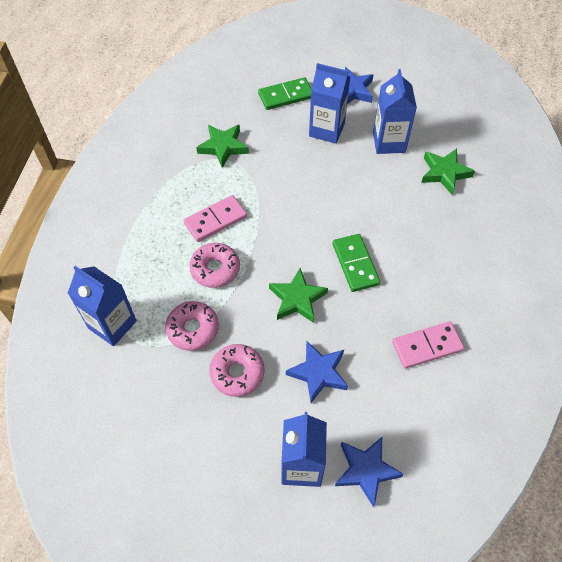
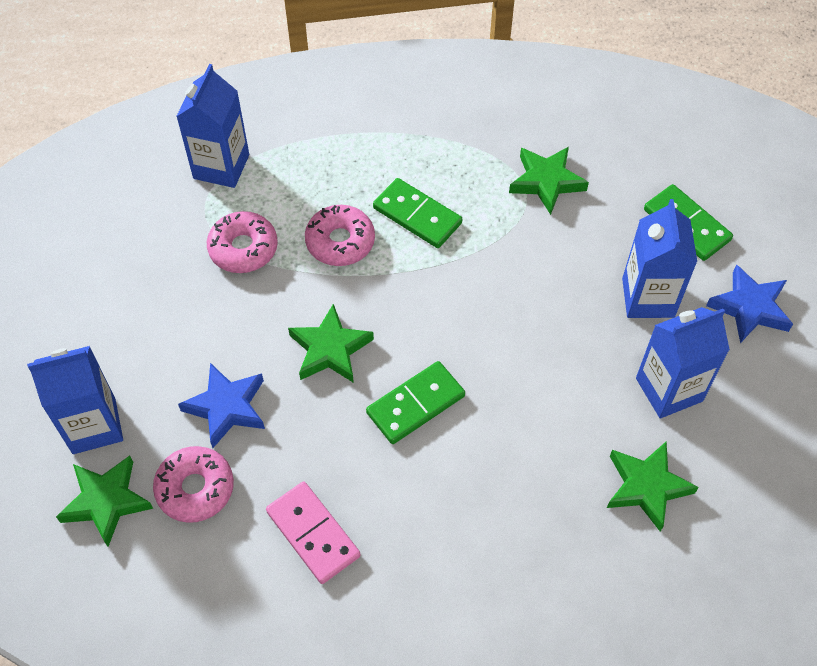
camera: 70 degrees right, 0 degrees up
pink domino [183,195,247,242] -> green domino [373,178,462,248]
pink donut [209,344,265,397] -> pink donut moved to [153,446,234,523]
blue star [335,437,404,507] -> green star [56,456,153,547]

